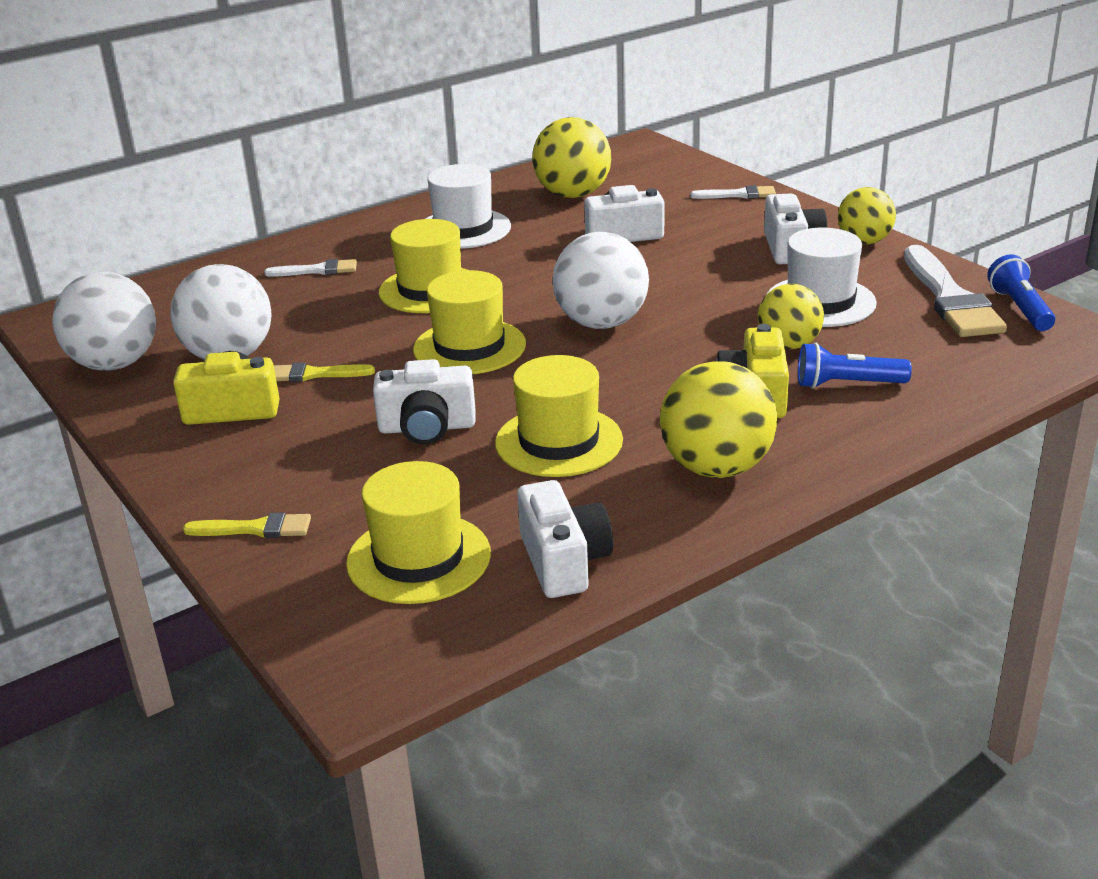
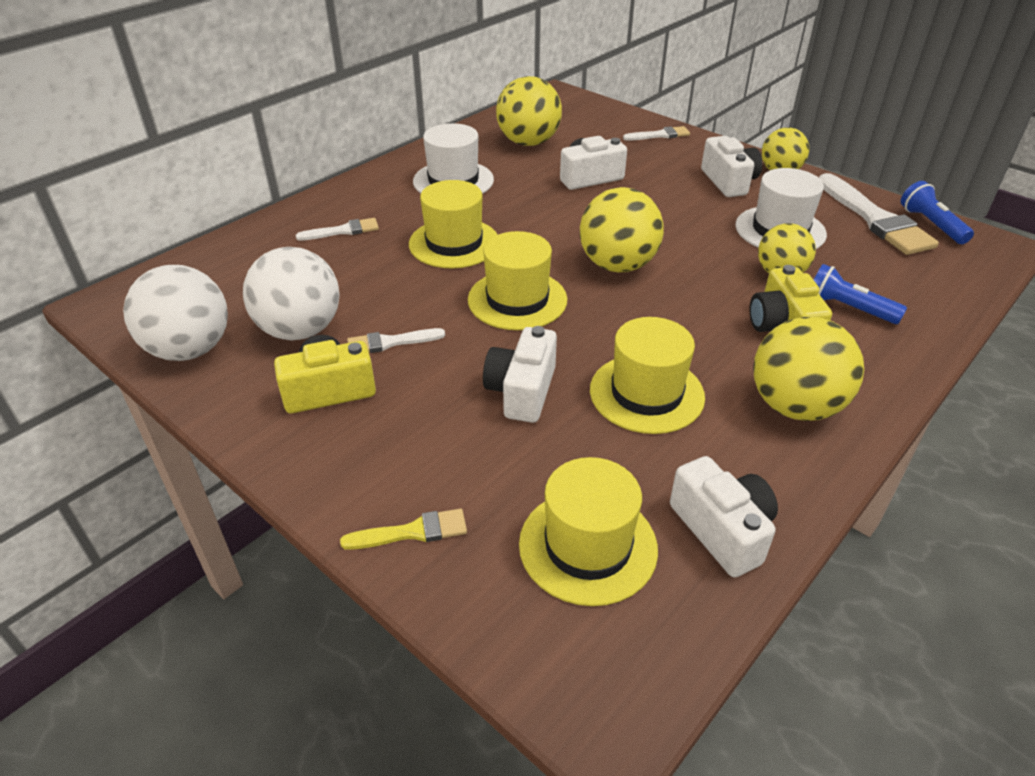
camera: 15 degrees left, 10 degrees up
yellow brush [274,363,375,382] -> white brush [347,328,445,353]
white camera [373,359,476,445] -> white camera turned 120 degrees clockwise [483,326,557,423]
white ball [553,232,649,329] -> yellow ball [580,187,664,273]
blue flashlight [798,343,912,388] -> blue flashlight turned 45 degrees clockwise [814,264,907,324]

